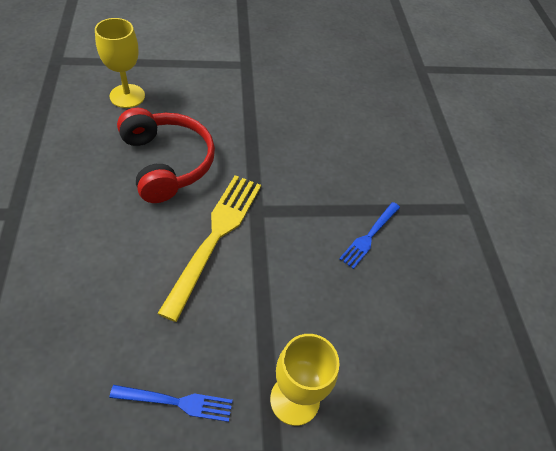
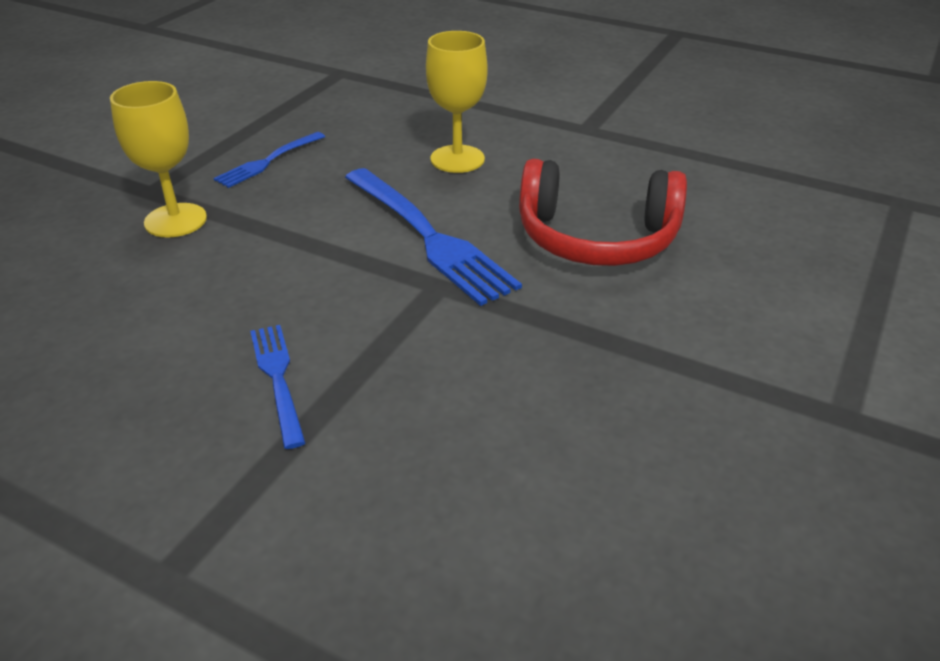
camera: 130 degrees right, 15 degrees down
yellow goblet [95,18,145,108] -> yellow goblet moved to [426,31,488,173]
yellow fork [157,175,261,322] -> blue fork [345,168,522,306]

